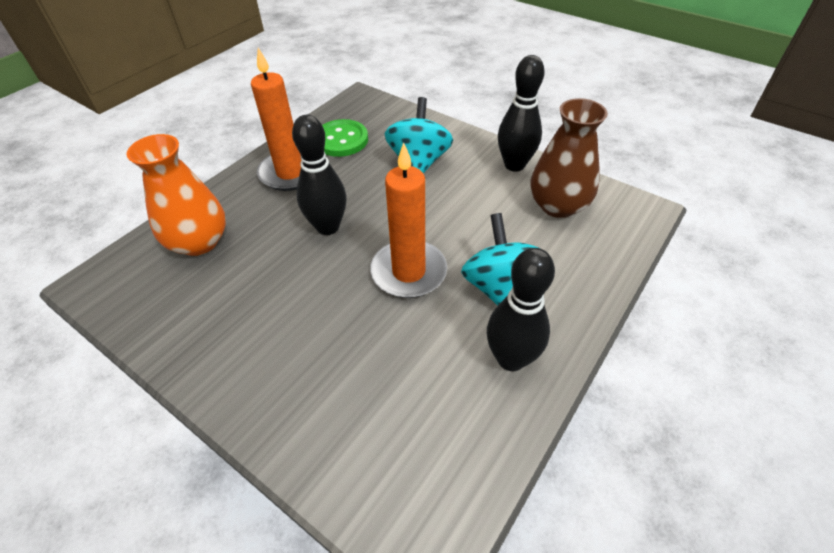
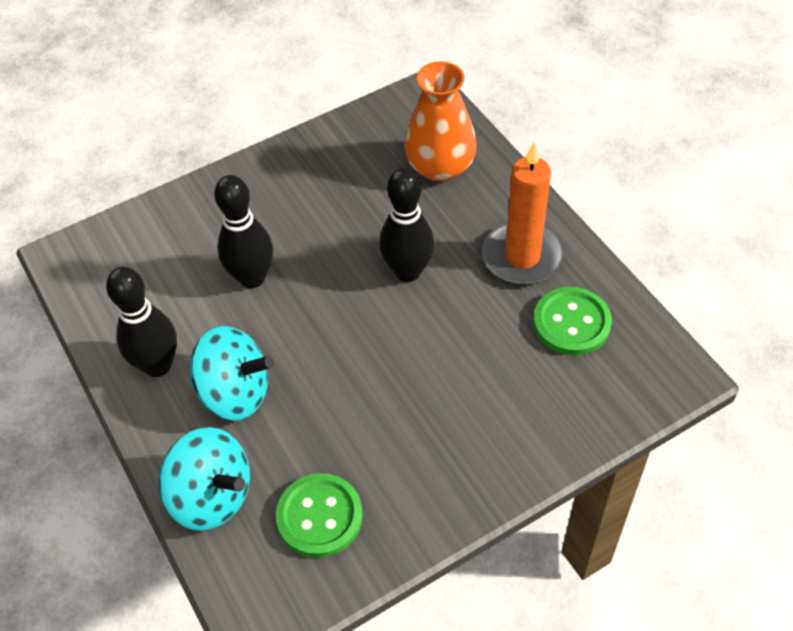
camera: 115 degrees right, 5 degrees up
orange candle [370,142,447,298] -> none
turquoise spinning top [385,97,453,173] -> turquoise spinning top moved to [159,427,250,531]
black bowling pin [498,55,545,172] -> black bowling pin moved to [214,175,273,288]
brown vase [530,98,608,218] -> green button [276,473,363,558]

